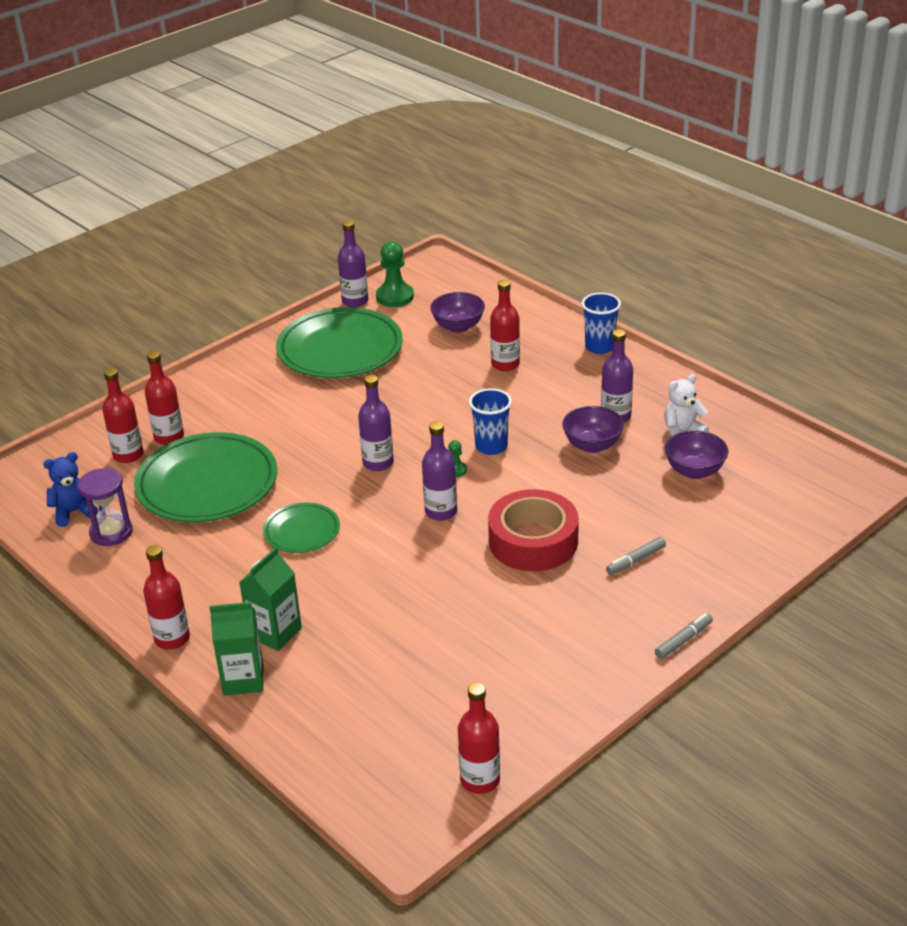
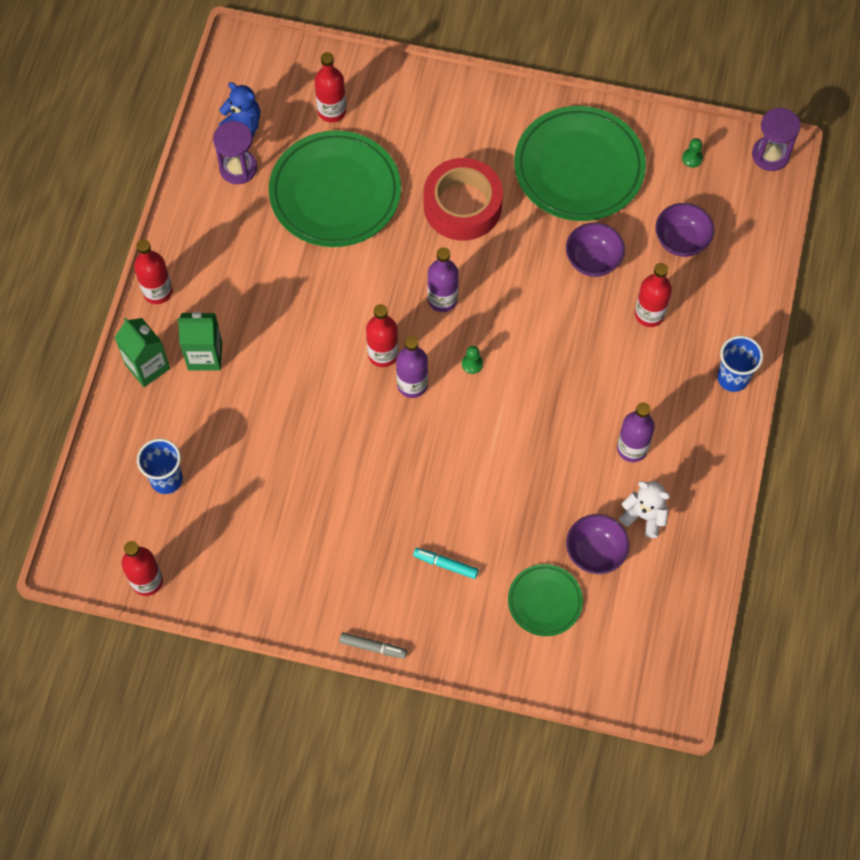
camera: 55 degrees right, 30 degrees up
red bottle [145,351,184,445] -> red bottle moved to [366,304,398,367]
green plate [263,502,340,553] -> green plate moved to [508,564,583,636]
purple bottle [338,220,368,307] -> none
green pawn [376,241,414,307] -> green pawn [682,138,703,168], size x0.50
blue cup [469,388,512,455] -> blue cup moved to [137,439,183,494]
red tape [488,489,579,571] -> red tape moved to [424,158,503,241]
purple bowl [562,406,624,453] -> purple bowl moved to [566,223,625,277]
grey marker [606,537,666,575] -> turquoise marker [413,548,479,579]
none -> purple hourglass [752,108,800,171]

